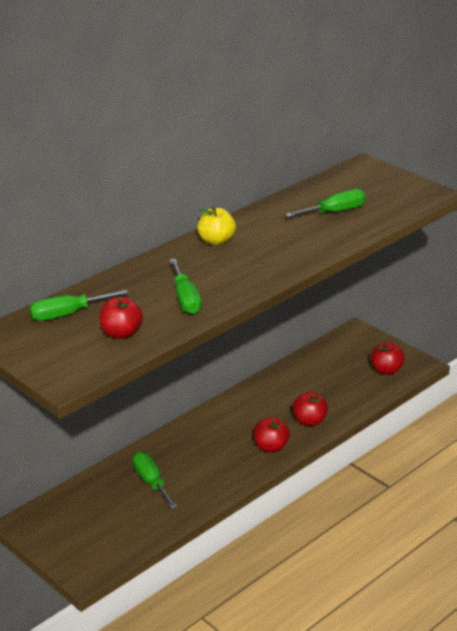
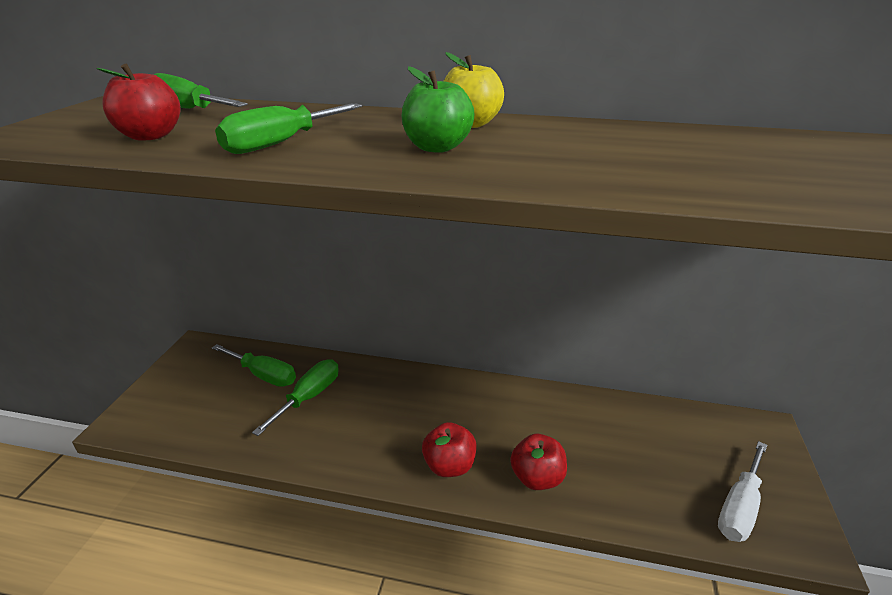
camera: 55 degrees right, 0 degrees up
green screwdriver [285,189,366,217] -> green screwdriver moved to [212,344,296,387]
red apple [371,342,405,375] -> white screwdriver [718,441,767,542]
none -> green apple [402,66,475,153]

